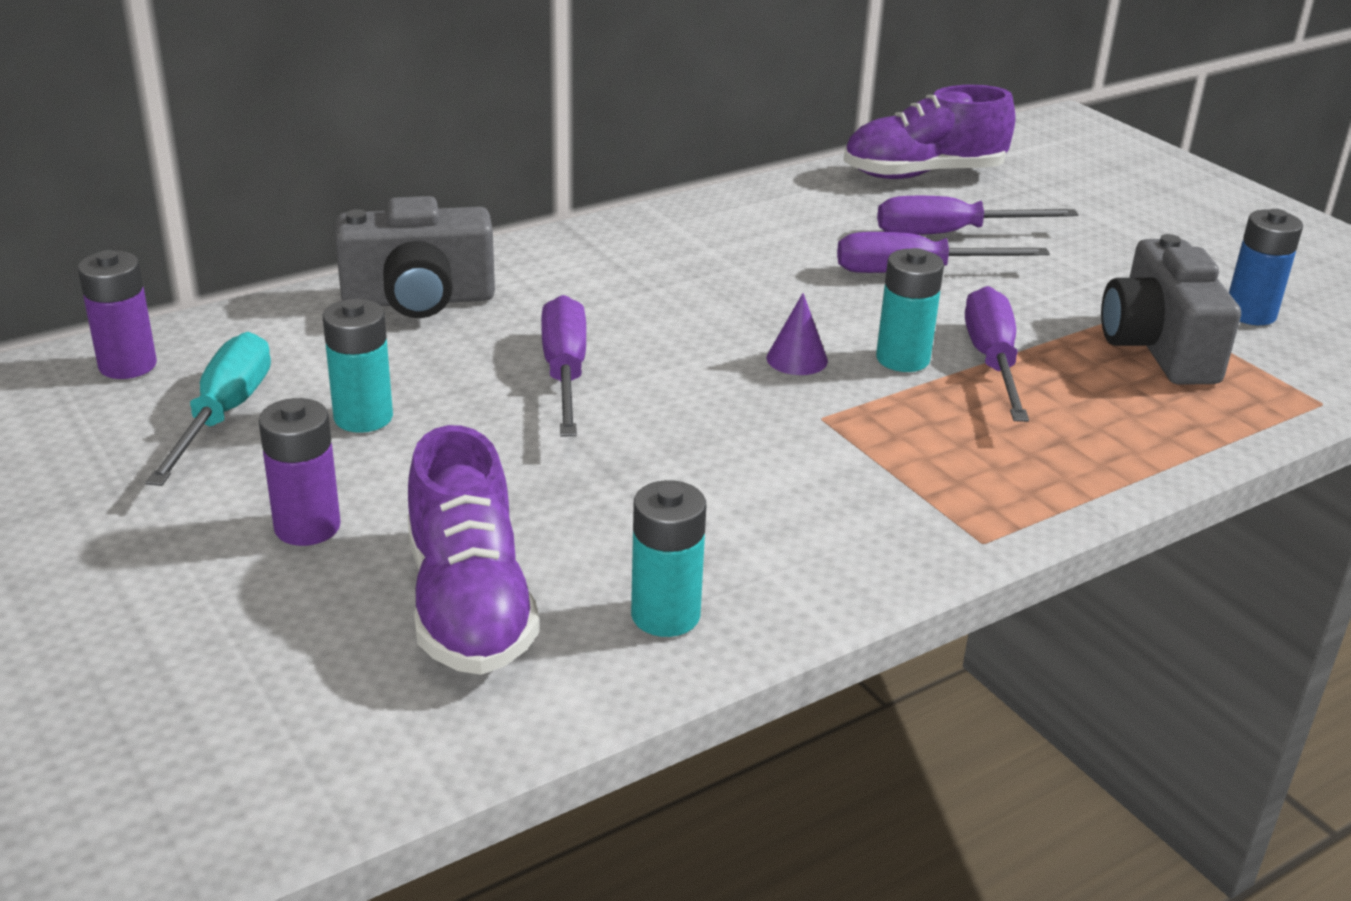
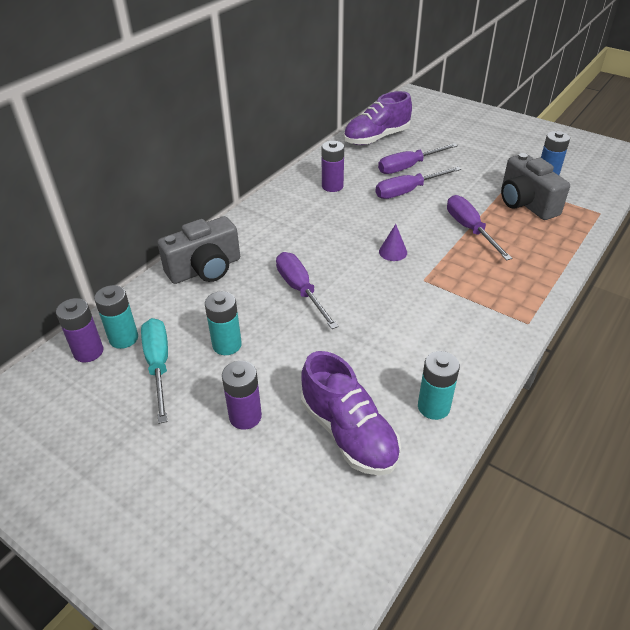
camera: 20 degrees left, 10 degrees up
turquoise battery [876,248,944,372] -> turquoise battery moved to [94,285,138,349]
none -> purple battery [322,141,344,192]

